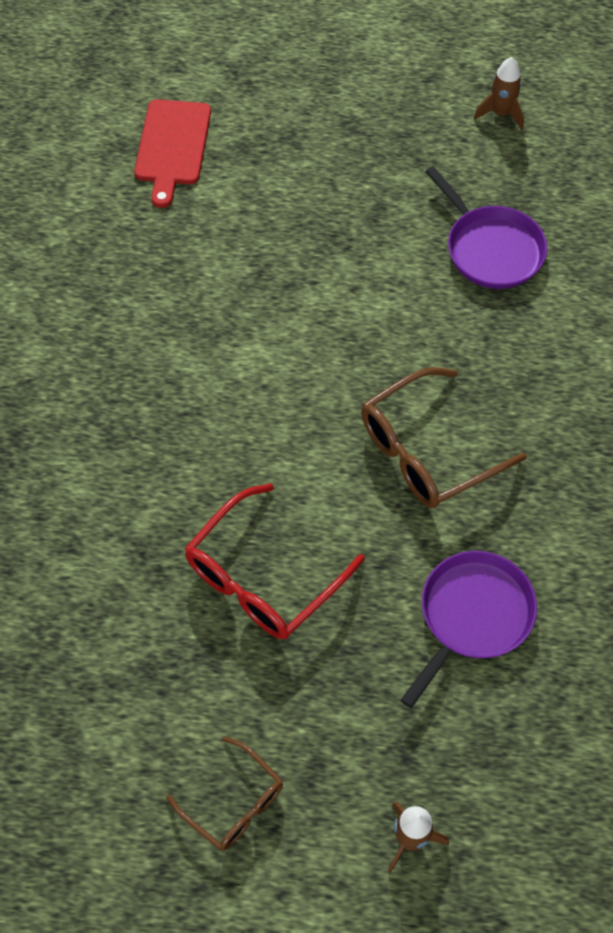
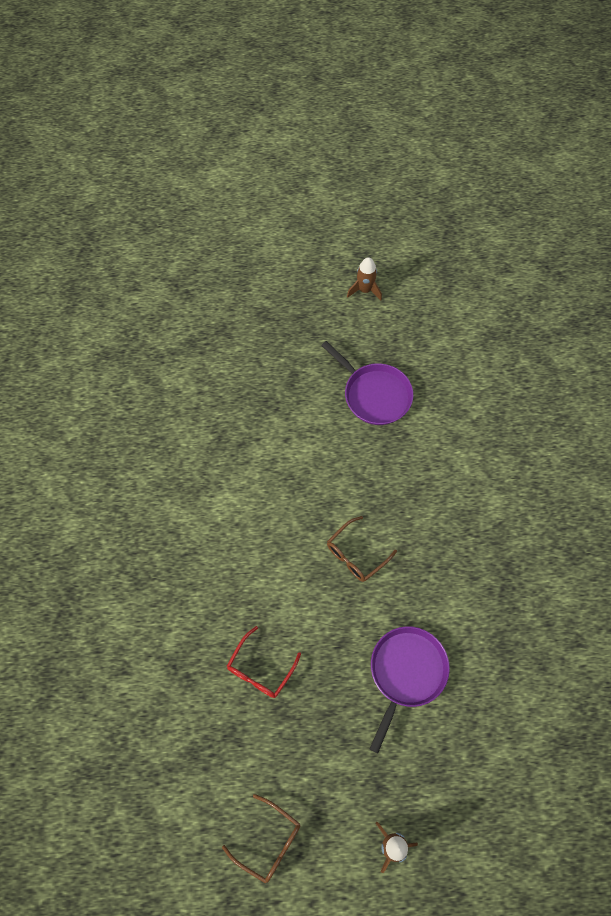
camera: 10 degrees left, 5 degrees up
red cutting board [134,99,211,208] -> none
red glasses [185,483,365,639] -> red glasses [227,626,301,698], size x0.61
brown glasses [361,367,527,508] -> brown glasses [327,516,397,582], size x0.61

